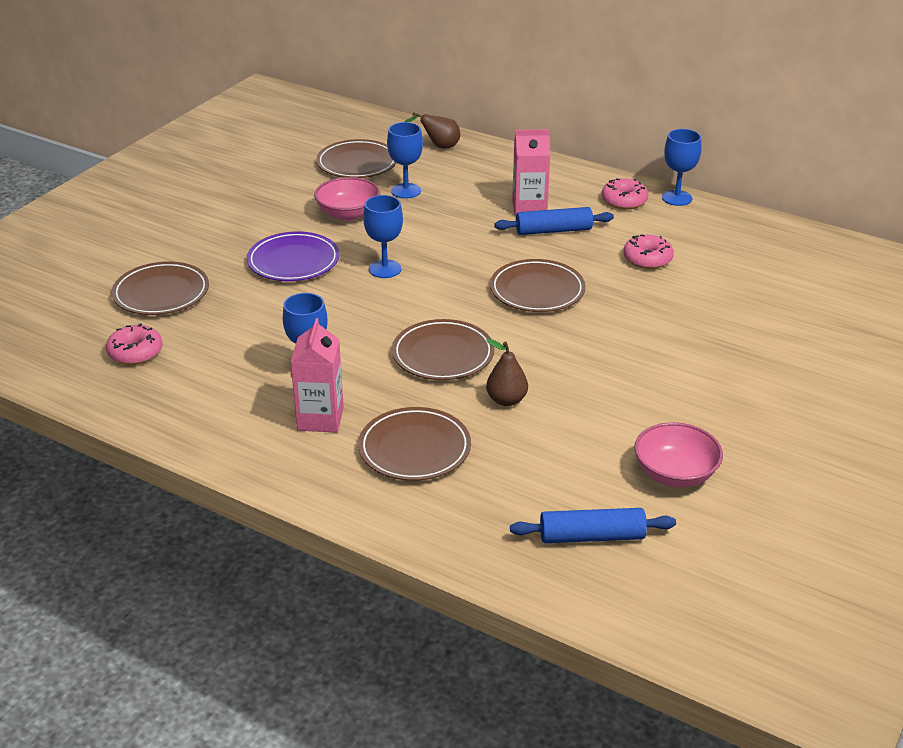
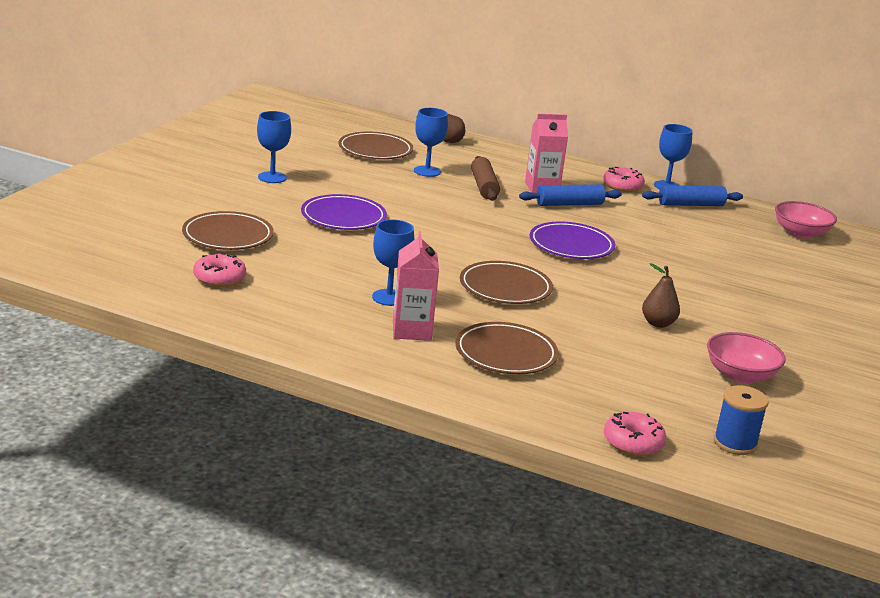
camera: 10 degrees left, 10 degrees down
pink bowl [314,177,380,221] -> pink bowl moved to [775,201,837,239]
blue goblet [363,195,403,278] -> blue goblet moved to [257,111,291,183]
brown pear [486,339,528,406] -> brown pear moved to [642,263,680,328]
brown plate [490,259,586,312] -> purple plate [530,221,615,259]
blue rolling pin [510,508,676,543] -> blue rolling pin moved to [642,185,743,206]
pink donut [623,234,674,269] -> pink donut moved to [604,412,666,456]
none -> brown rolling pin [471,156,500,201]
none -> blue spool [714,385,768,455]

